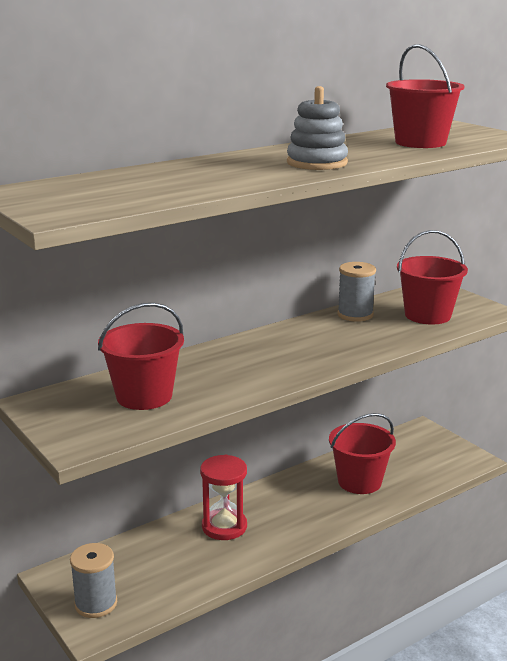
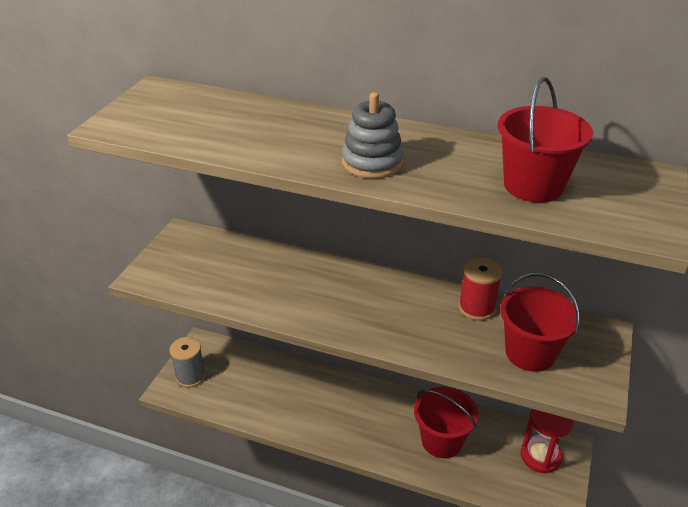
camera: 55 degrees right, 15 degrees up
red bucket [98,303,184,410] -> none
red hourglass [200,455,247,540] -> red hourglass moved to [520,409,574,473]
grey spool [337,262,376,322] -> red spool [459,257,502,321]

